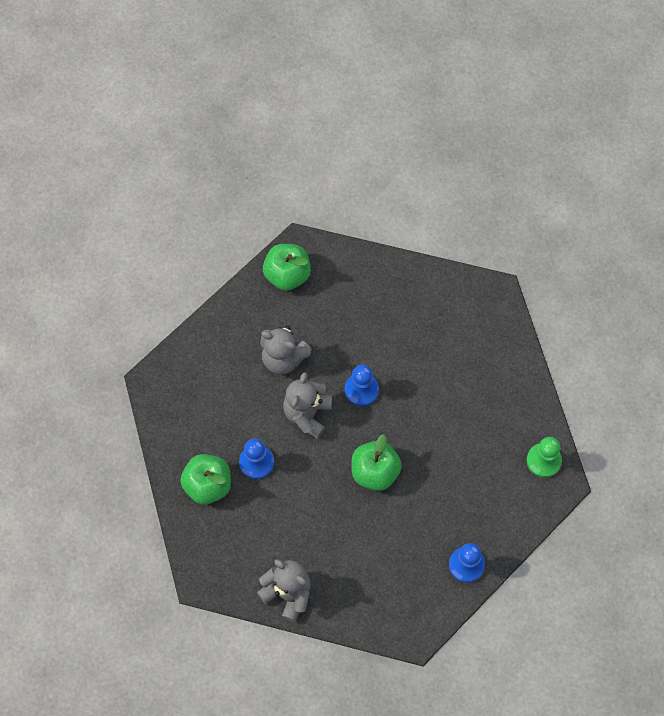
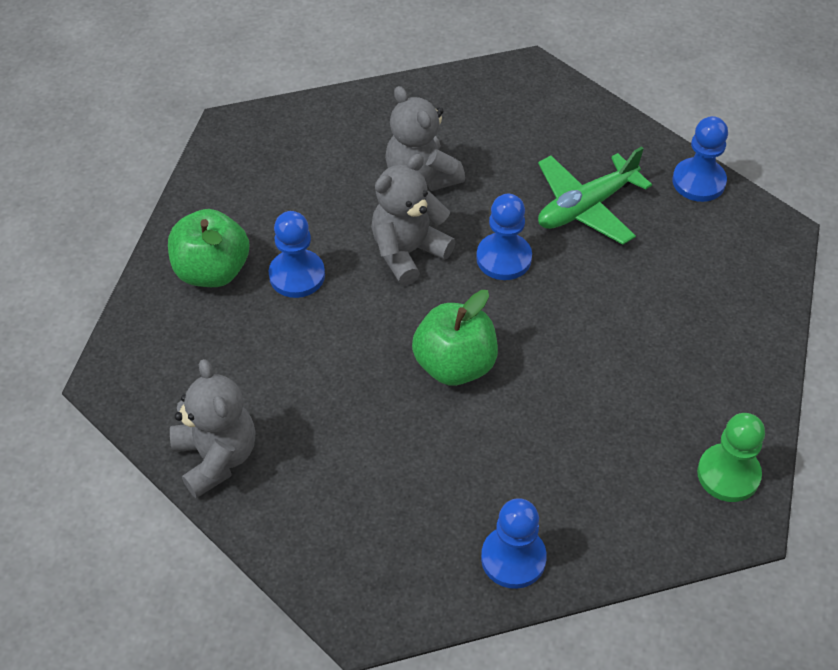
camera: 30 degrees right, 15 degrees down
green apple [263,244,311,291] -> none
none -> green plane [538,146,652,245]
none -> blue pawn [672,116,728,202]

